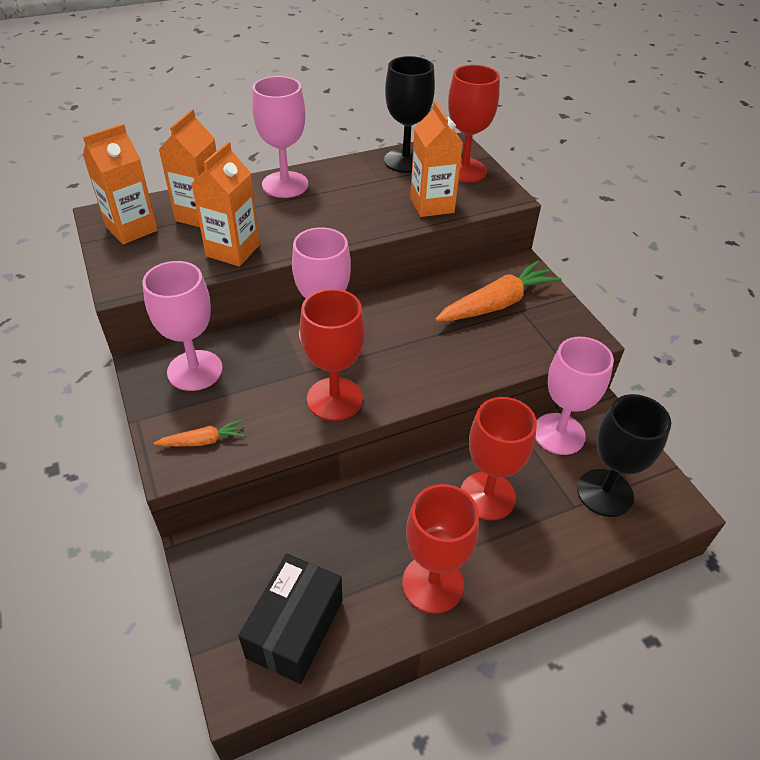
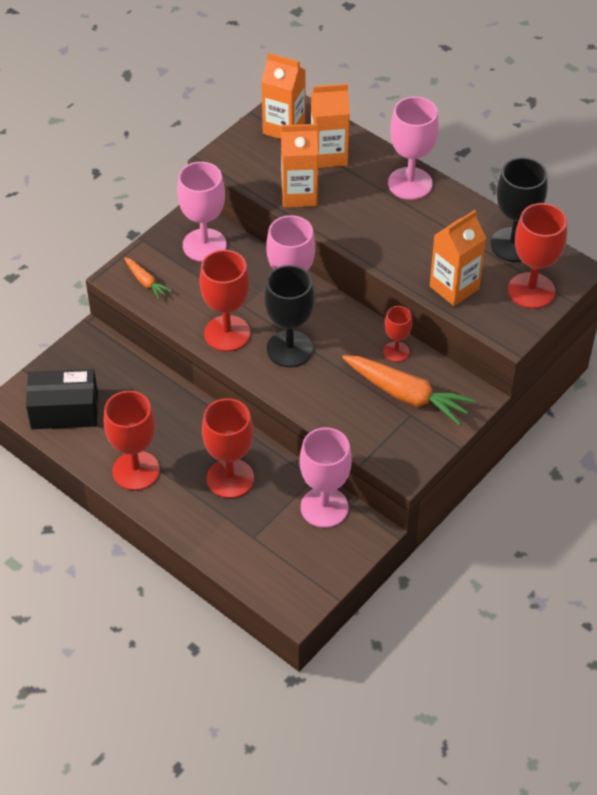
camera: 65 degrees right, 5 degrees up
black goblet [577,394,671,517] -> black goblet moved to [264,265,315,367]
none -> red goblet [383,306,412,362]

